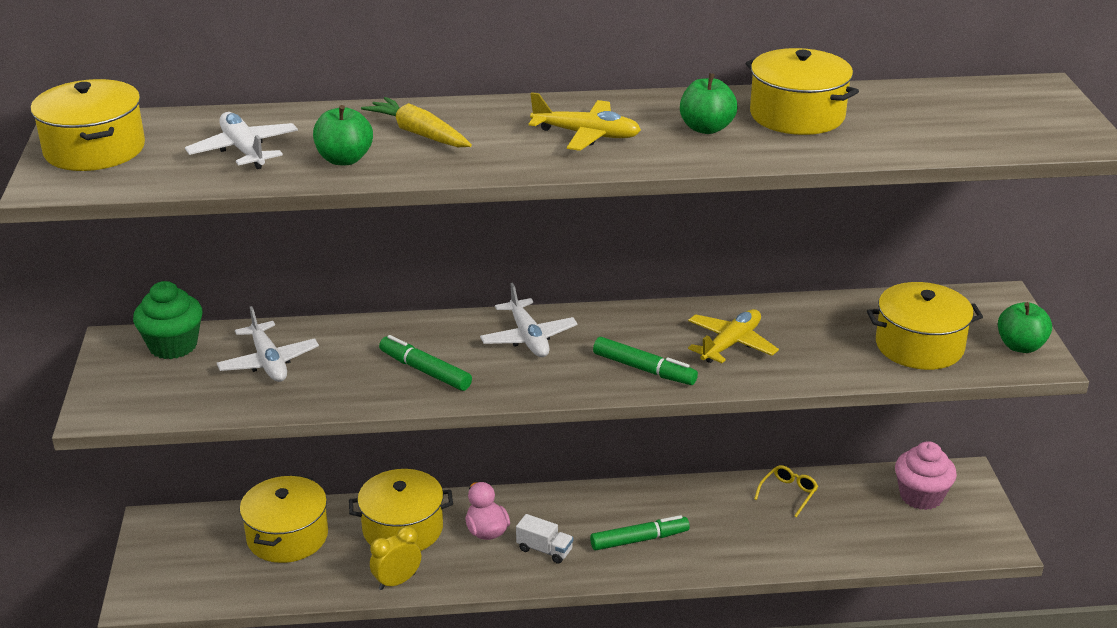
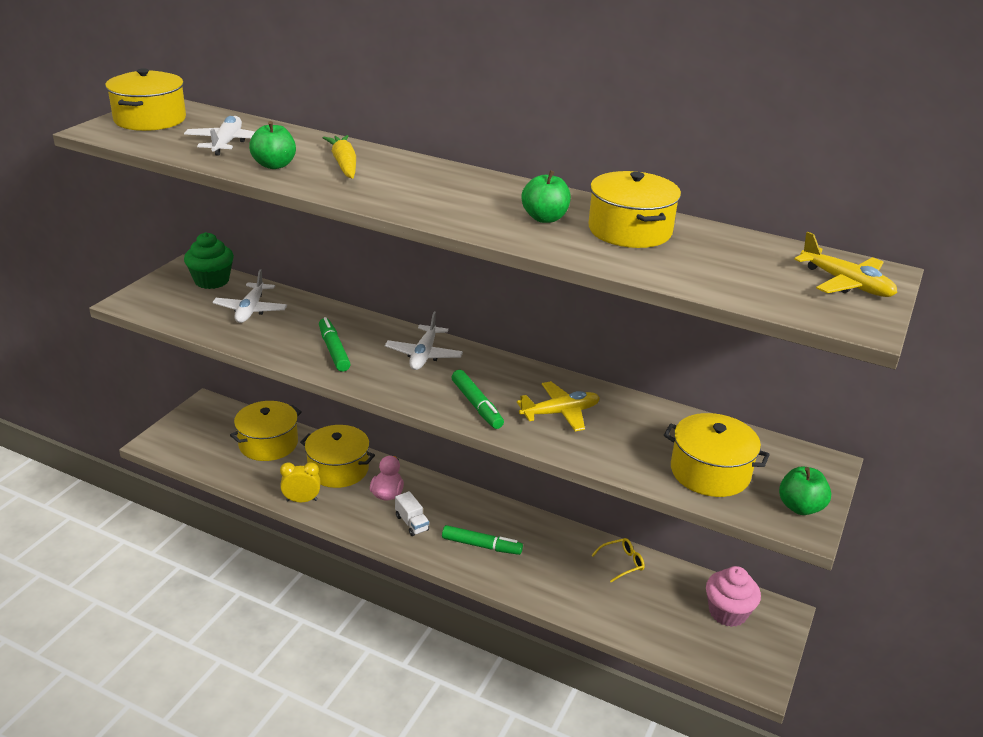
camera: 30 degrees right, 0 degrees up
yellow plane [529,92,641,151] -> yellow plane moved to [794,232,897,297]

